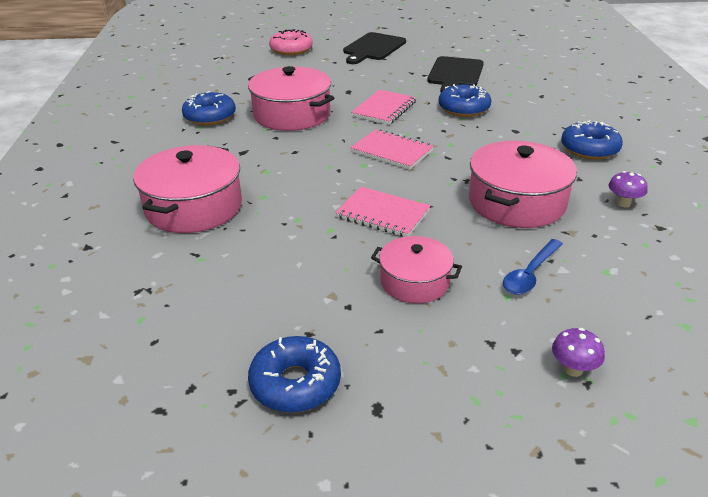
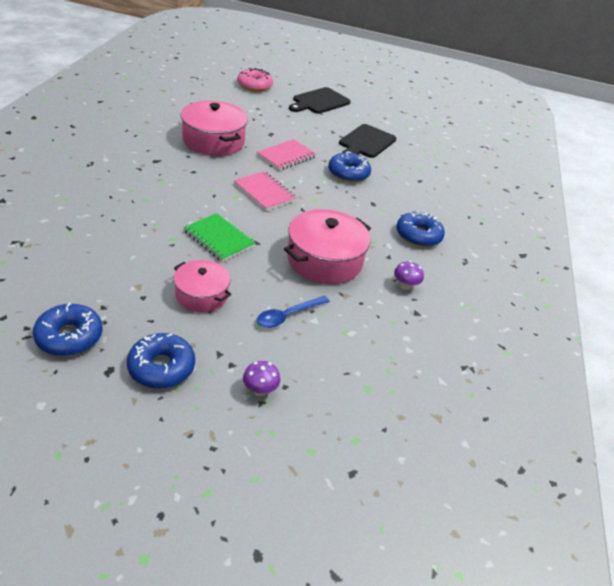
camera: 10 degrees right, 5 degrees up
pink pot [133,145,242,233] -> none
blue donut [182,91,236,125] -> blue donut moved to [127,333,195,389]
pink notebook [335,187,431,237] -> green notebook [183,213,256,262]

